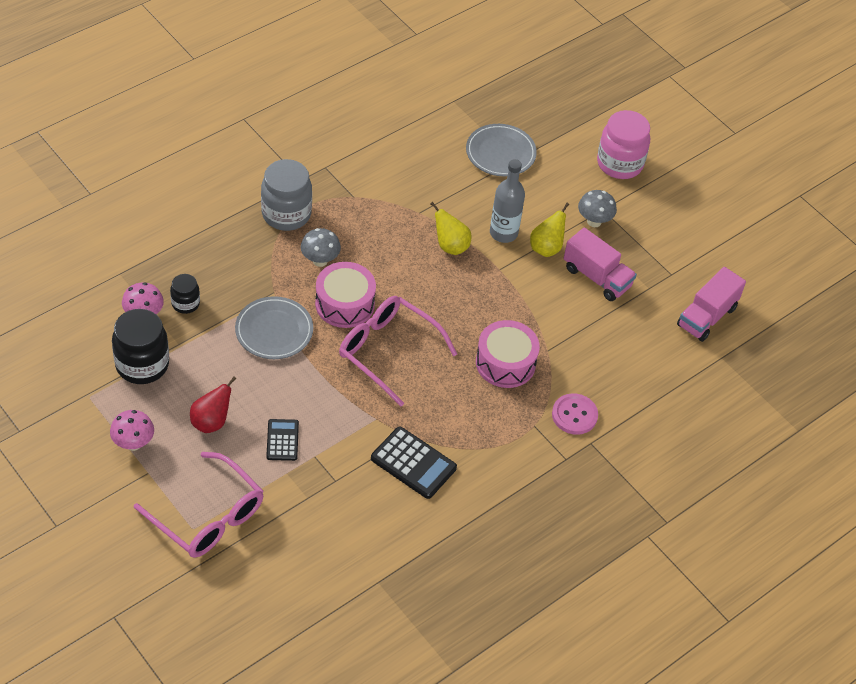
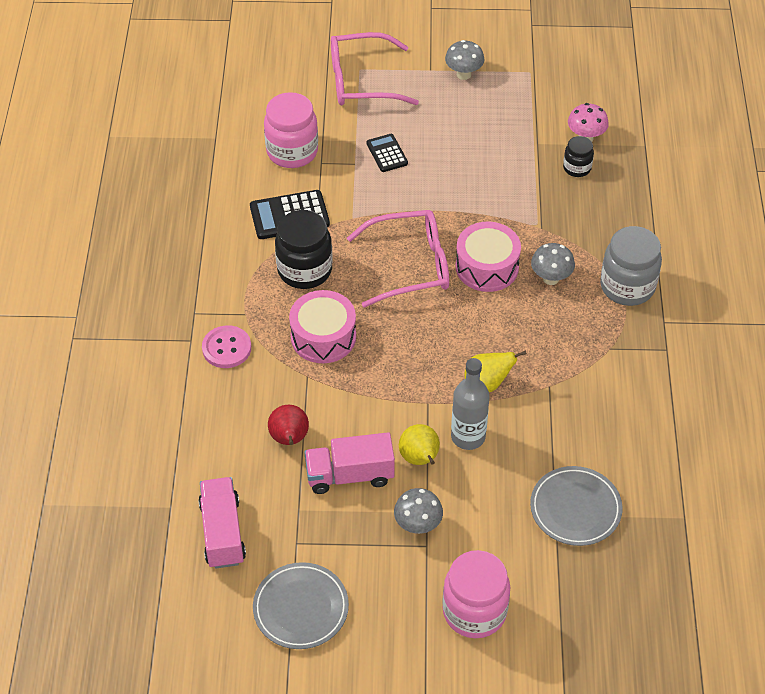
camera: 135 degrees right, 0 degrees up
pink mushroom [110,410,154,451] -> grey mushroom [445,40,484,80]
black jar [112,309,169,384] -> black jar moved to [275,210,333,289]
red pear [190,376,237,433] -> red pear moved to [268,405,309,445]
grey plate [235,296,313,359] -> grey plate moved to [253,562,349,649]
black calculator [266,419,299,461] -> black calculator turned 150 degrees counterclockwise [366,134,408,172]
none -> pink jar [264,92,318,168]

